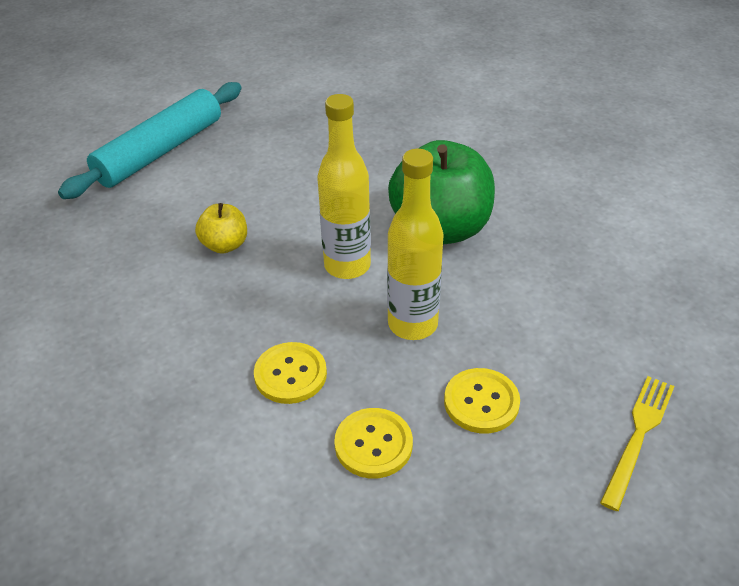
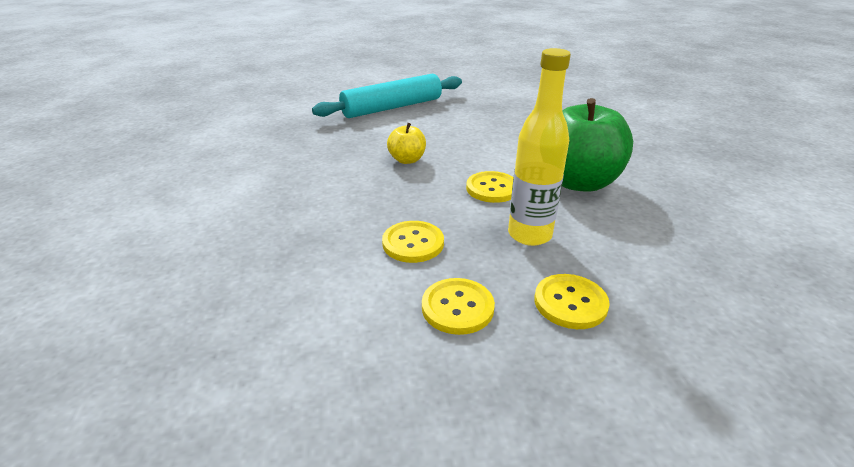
camera: 20 degrees right, 10 degrees down
yellow bottle [317,94,371,279] -> yellow button [466,171,514,203]
yellow fork [600,376,675,511] -> none

